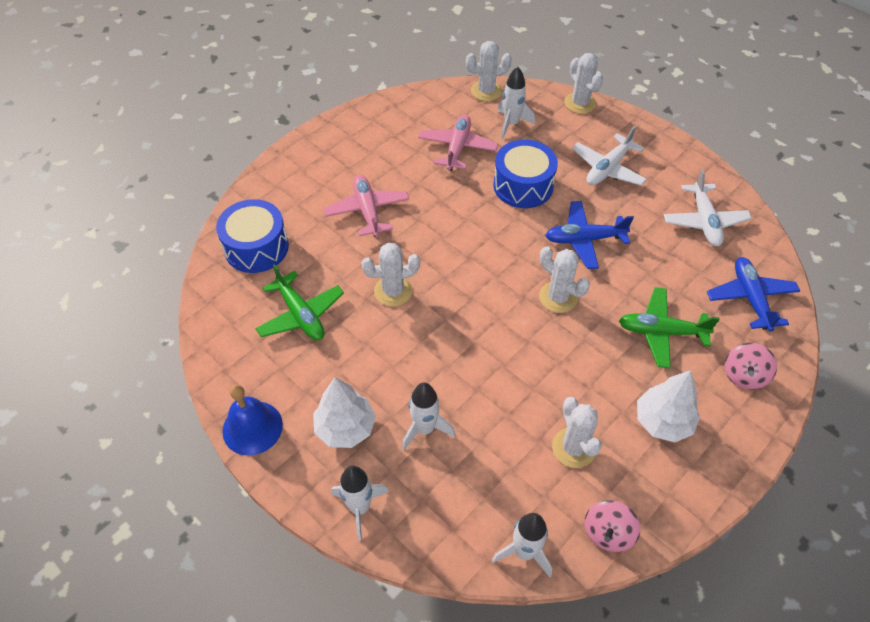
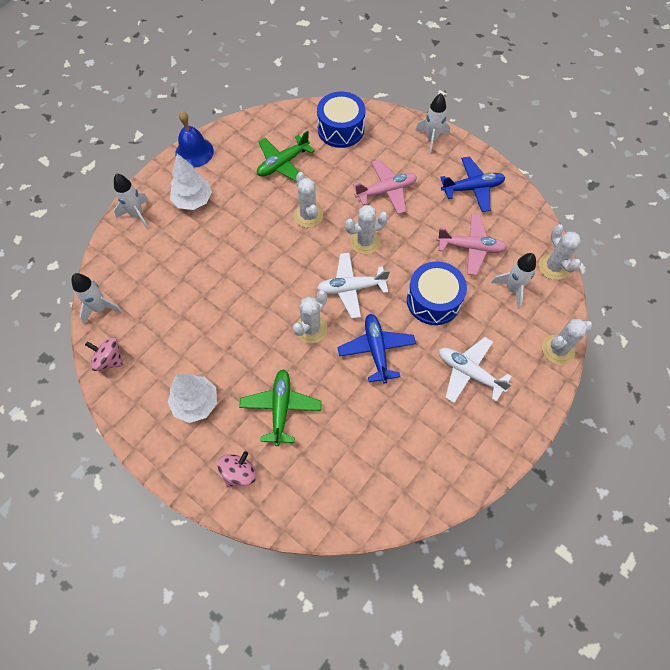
camera: 85 degrees right, 10 degrees up
white rocket [402,382,455,450] -> white rocket moved to [416,93,450,154]
white cactus [552,397,602,468] -> white cactus moved to [345,205,388,254]
white plane [664,170,752,246] -> white plane moved to [317,253,390,319]
blue plane [707,257,800,332] -> blue plane moved to [440,157,505,212]
pink spinning top [725,343,777,390] -> pink spinning top turned 105 degrees clockwise [217,451,257,488]

